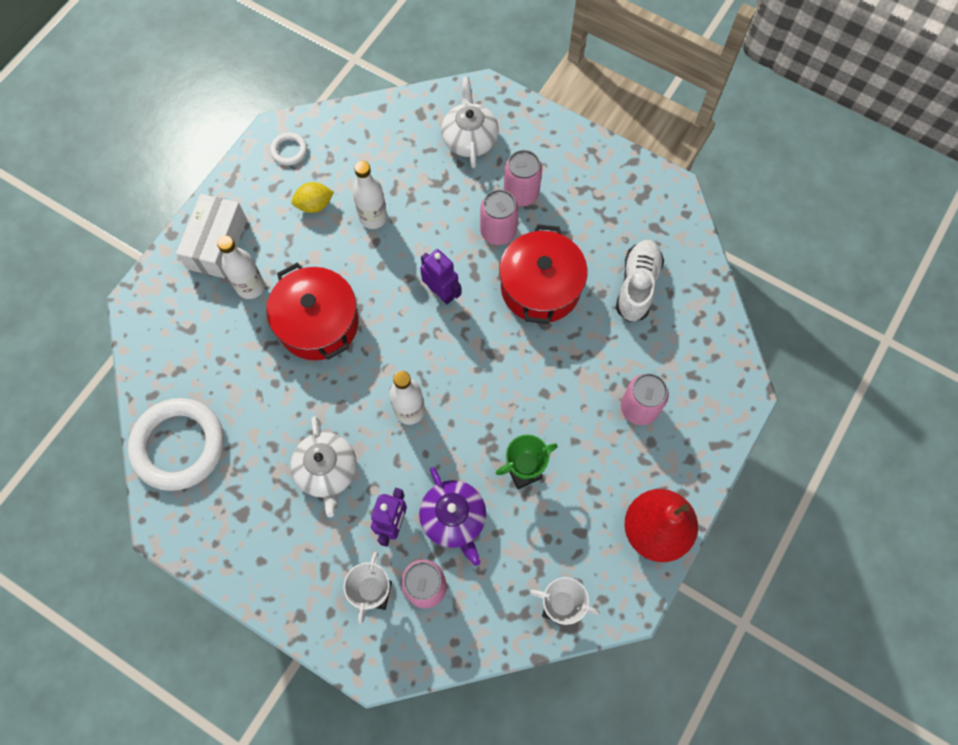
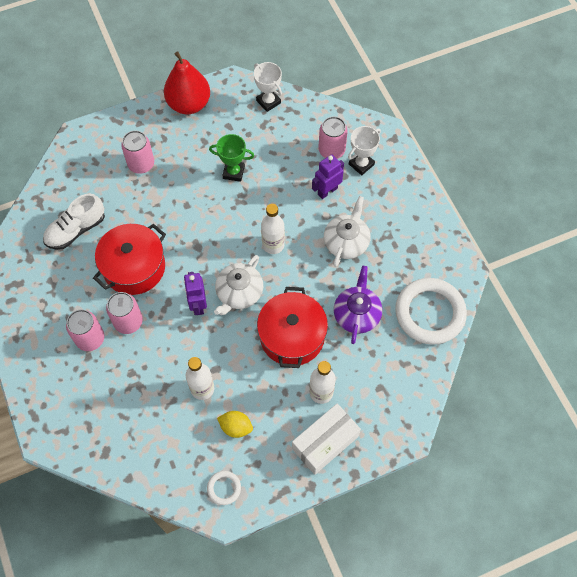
camera: 145 degrees left, 5 degrees down
purple teapot [419,467,486,566] -> purple teapot moved to [334,266,382,344]
white teapot [441,77,499,168] -> white teapot moved to [214,255,263,315]

